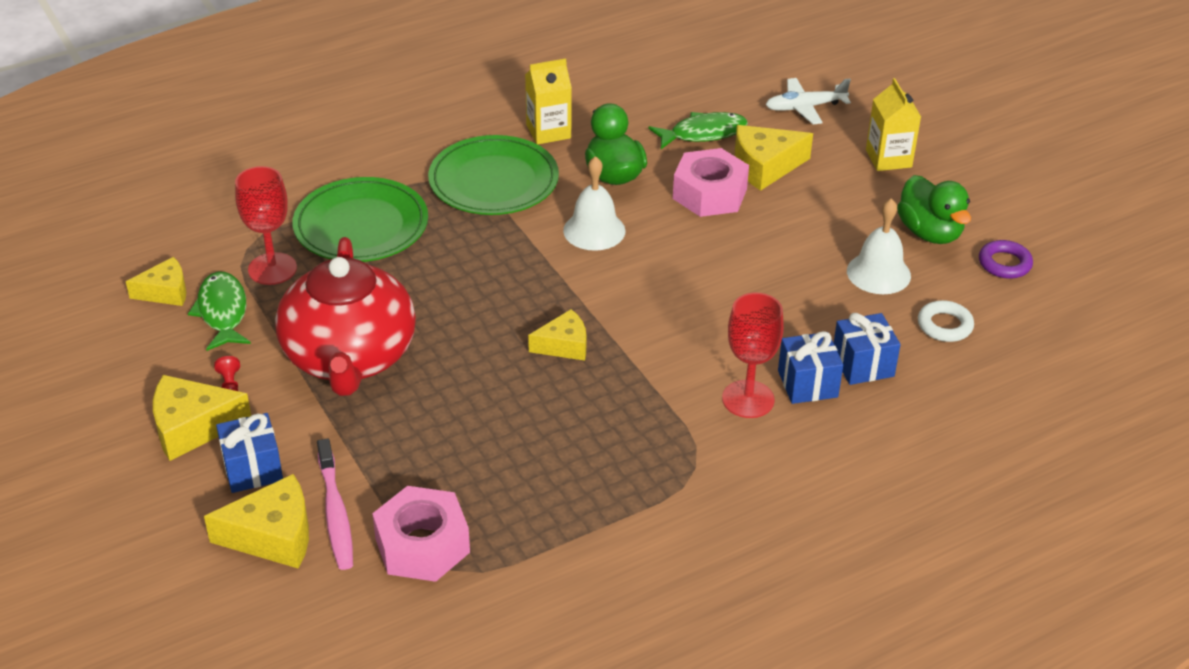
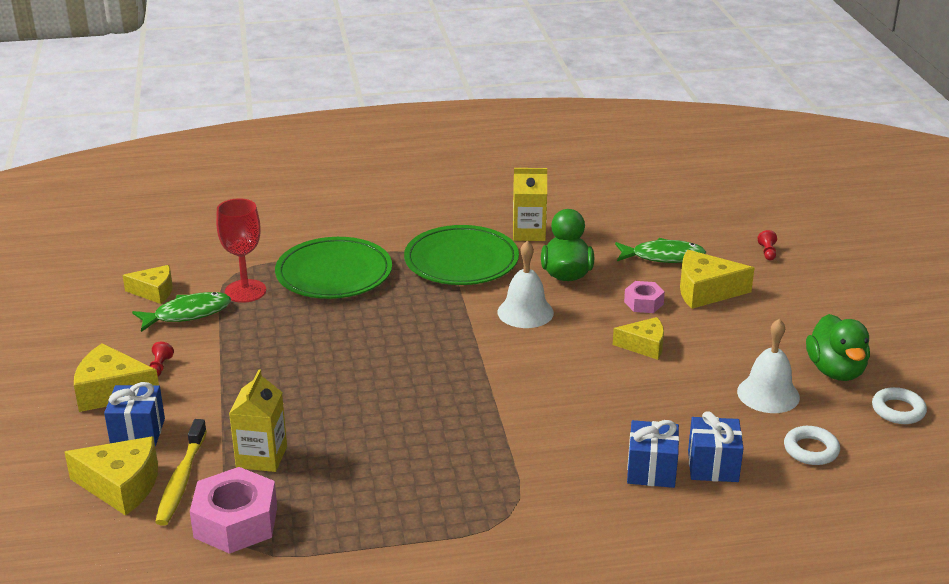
camera: 20 degrees right, 10 degrees down
green fish [188,272,251,351] -> green fish turned 60 degrees clockwise [132,292,231,332]
red teapot [275,237,416,396] -> none
pink toothbrush [317,438,353,570] -> yellow toothbrush [155,419,207,526]
yellow cheese [528,309,586,361] -> yellow cheese moved to [613,317,664,360]
pink nut [673,148,749,217] -> pink nut [624,281,665,313], size x0.55
red goblet [722,293,784,418] -> none
white plane [766,78,851,125] -> red pawn [758,230,777,260]
yellow carton [866,78,921,171] -> yellow carton moved to [229,370,287,472]
purple ring [979,240,1033,279] -> white ring [872,387,927,424]

